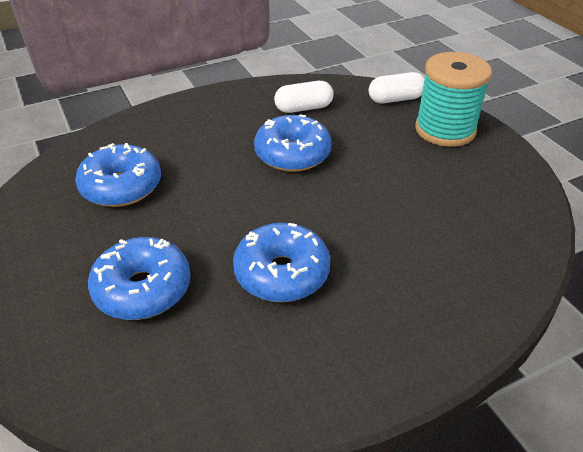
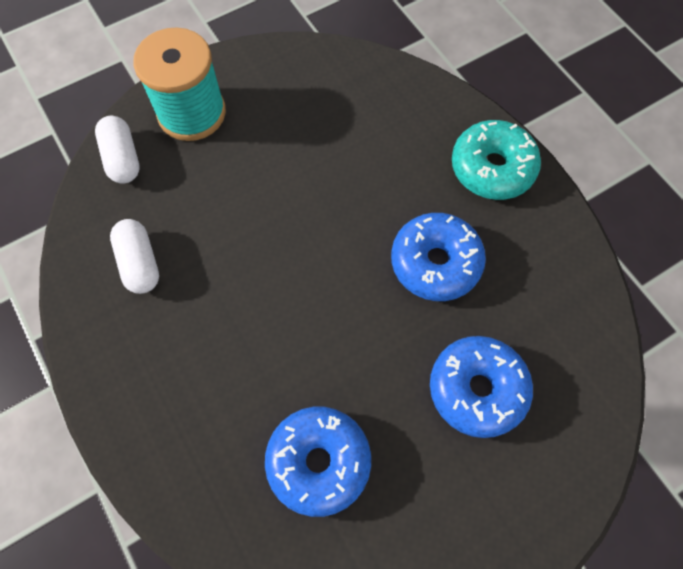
camera: 95 degrees left, 25 degrees up
blue donut [254,114,332,172] -> none
none -> turquoise donut [452,120,541,200]

